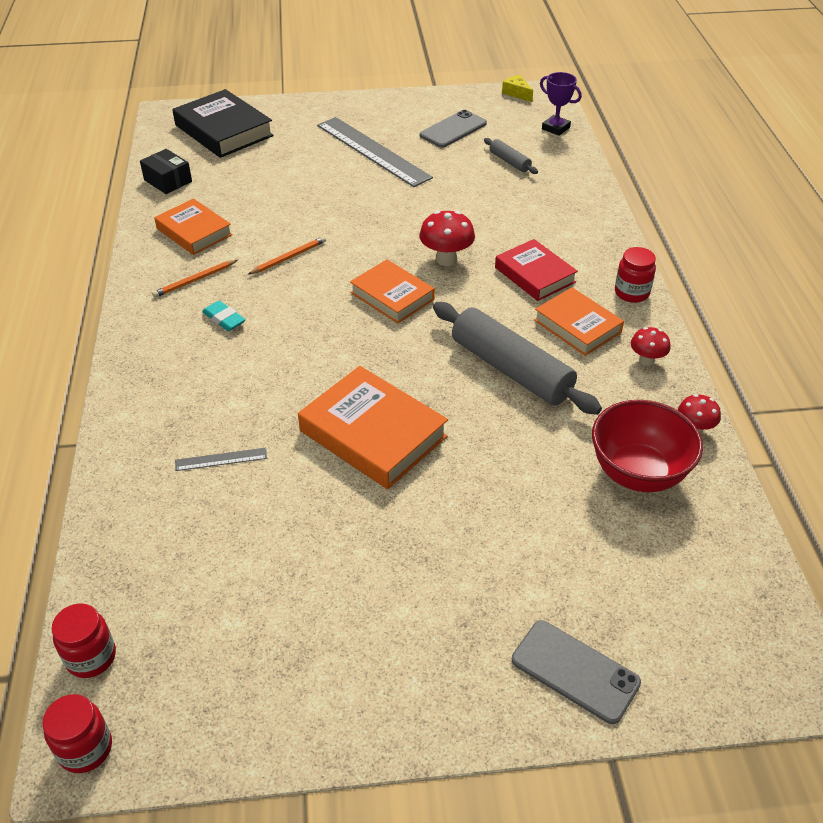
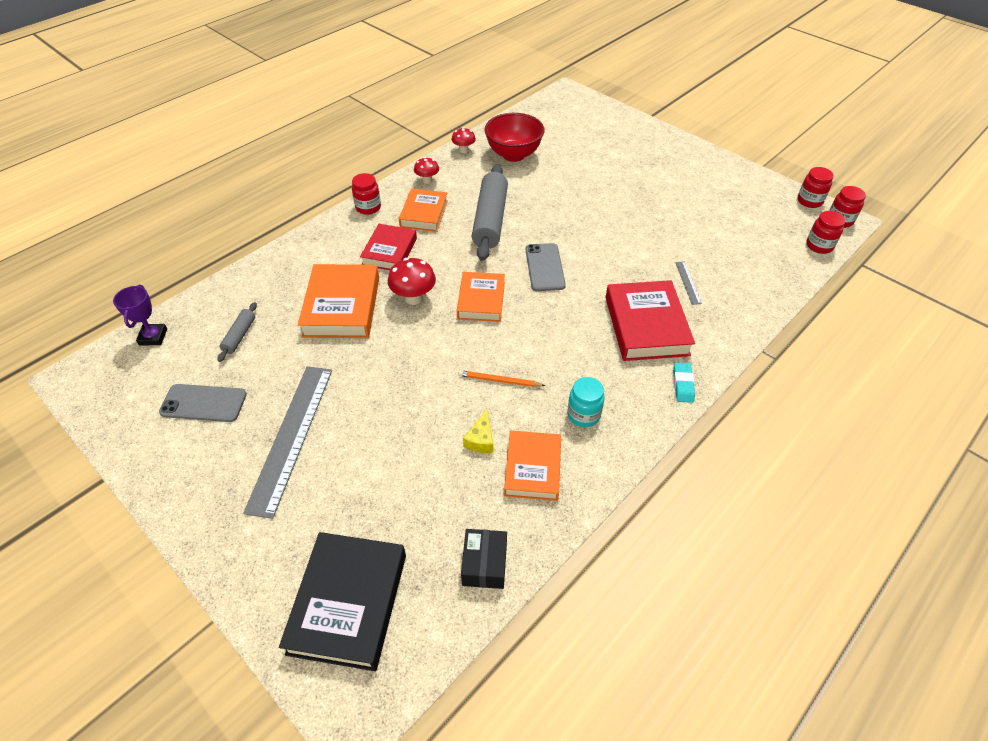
camera: 130 degrees left, 5 degrees up
orange pencil [152,260,238,298] -> turquoise jar [567,377,605,427]
grey ruler [175,448,267,471] -> grey ruler turned 45 degrees clockwise [675,261,702,305]
turquoise eraser [202,301,246,331] -> turquoise eraser moved to [673,362,695,403]
orange book [298,366,448,489] -> orange book moved to [298,264,379,338]
yellow cheese [502,75,533,102] -> yellow cheese moved to [463,409,493,453]
grey phone [512,620,641,724] -> grey phone moved to [526,243,566,291]
none -> red book [605,280,695,361]
none -> red jar [798,167,834,208]

